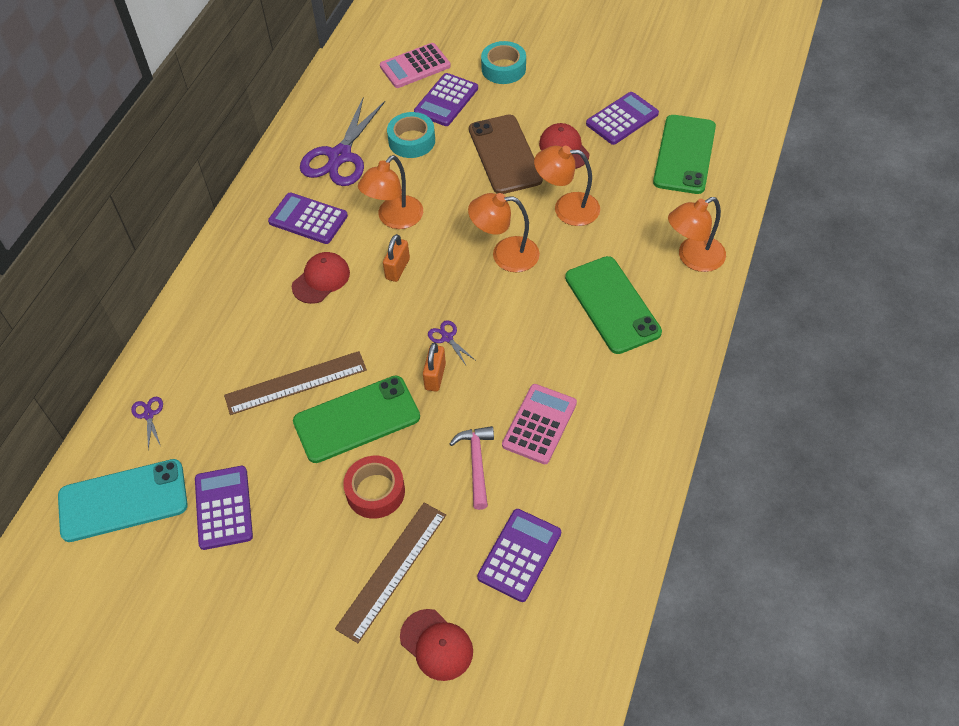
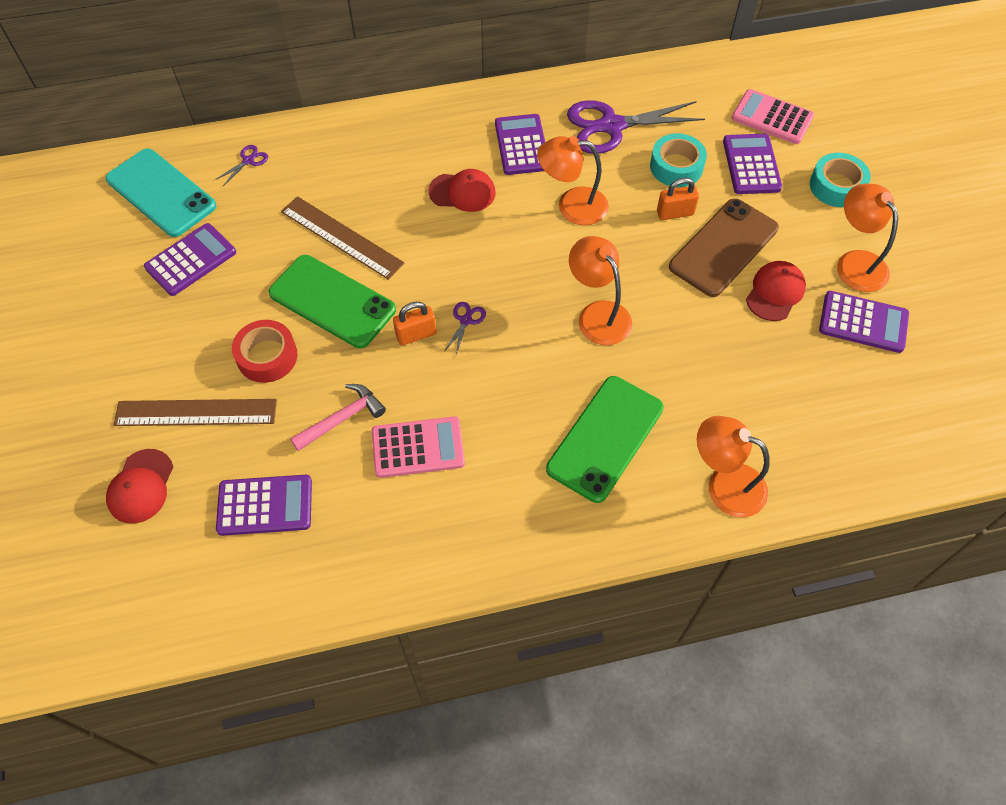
camera: 55 degrees right, 5 degrees up
orange padlock [383,234,410,282] -> orange padlock moved to [657,178,699,220]
purple calculator [414,73,478,126] -> purple calculator turned 90 degrees clockwise [723,134,782,194]
orange lamp [534,146,600,226] -> orange lamp moved to [837,184,898,292]
green phone [653,115,716,194] -> none

